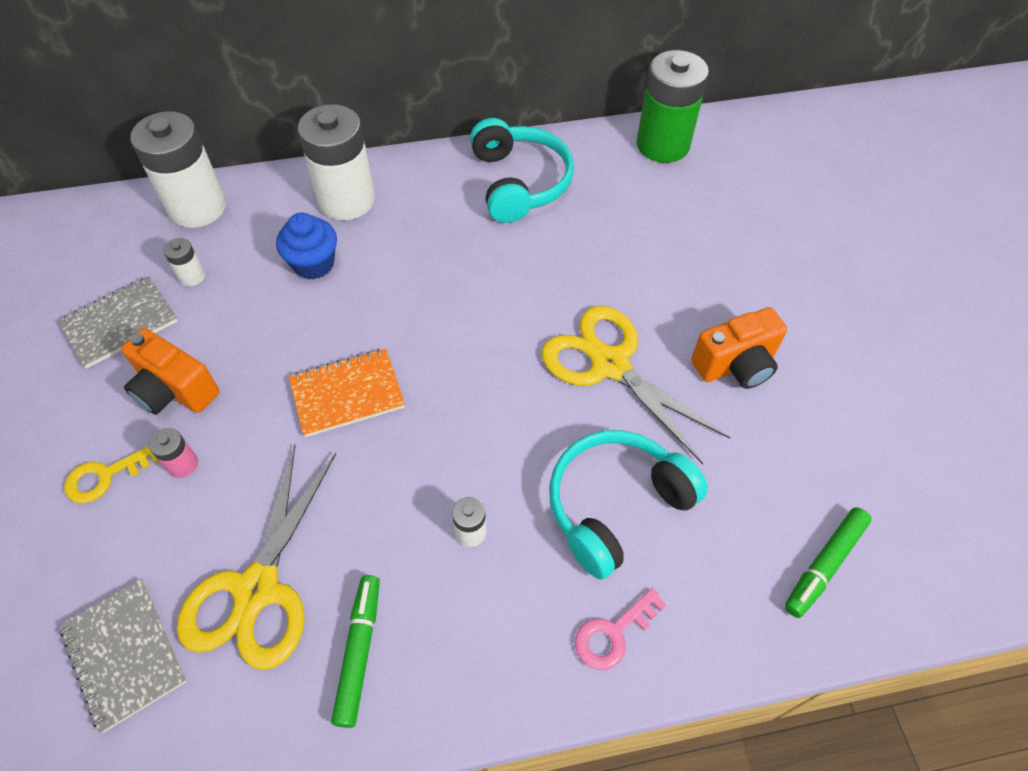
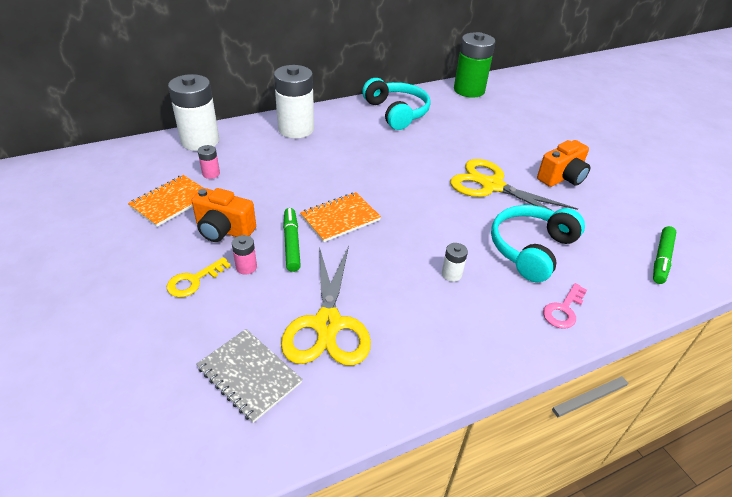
camera: 15 degrees left, 15 degrees down
grey notebook [58,276,178,369] -> orange notebook [128,175,203,227]
white battery [163,238,205,286] -> pink battery [198,145,220,179]
blue cupcake [276,213,337,280] -> none
green marker [331,575,380,728] -> green marker moved to [283,208,301,272]

